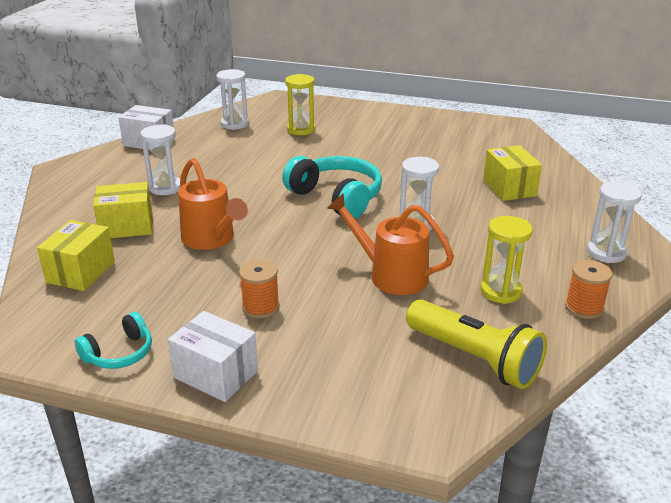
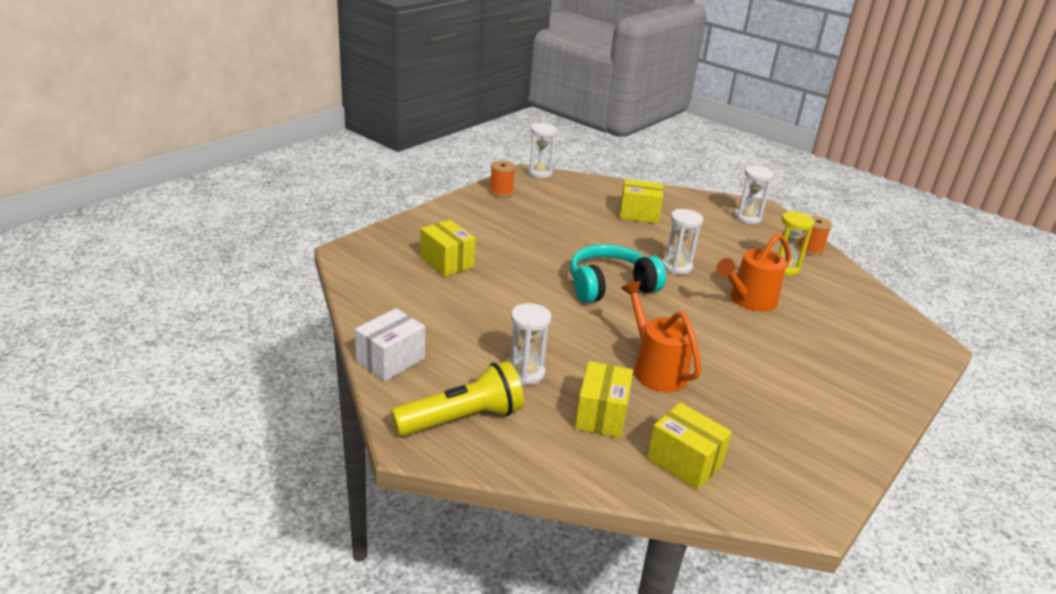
camera: 70 degrees left, 0 degrees up
turquoise headphones [75,312,152,369] -> none
white box [168,311,258,402] -> none
orange watering can [178,158,248,250] -> orange watering can turned 105 degrees counterclockwise [621,281,701,392]
white hourglass [216,69,249,130] -> white hourglass moved to [527,123,557,178]
orange spool [239,260,280,318] -> orange spool moved to [490,161,515,197]
yellow hourglass [285,74,315,135] -> yellow box [420,220,476,277]
yellow flashlight [406,300,547,389] -> yellow flashlight moved to [391,361,524,436]

